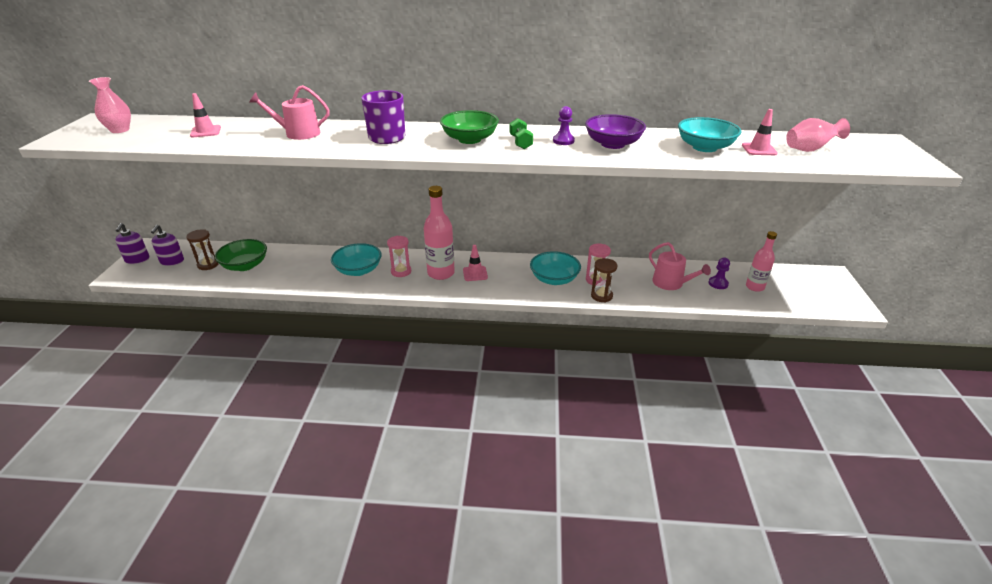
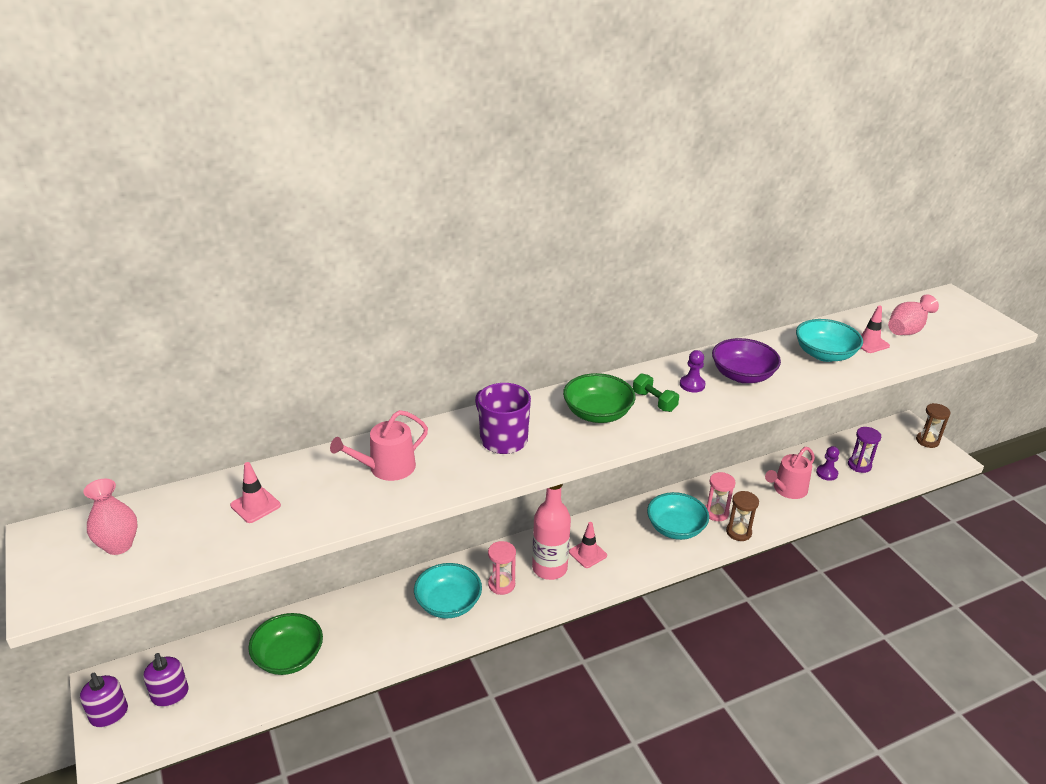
camera: 30 degrees left, 0 degrees up
brown hourglass [186,229,219,270] -> brown hourglass moved to [916,403,951,448]
pink watering can [649,242,711,290] -> pink watering can turned 120 degrees clockwise [765,447,815,499]
pink bottle [746,231,777,292] -> purple hourglass [848,427,881,473]

